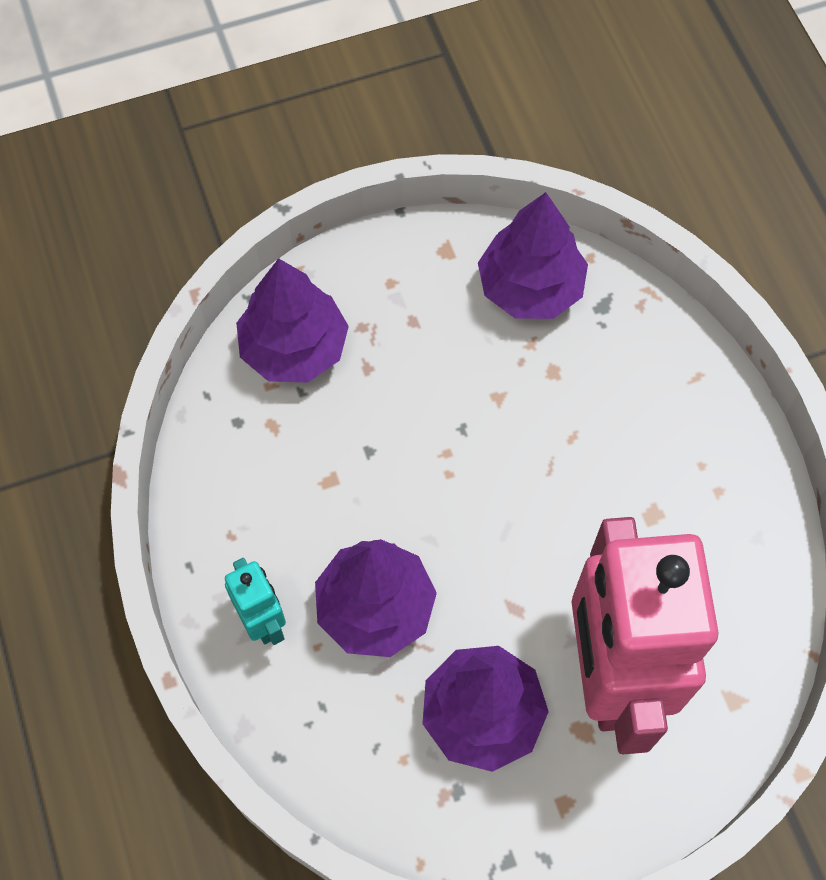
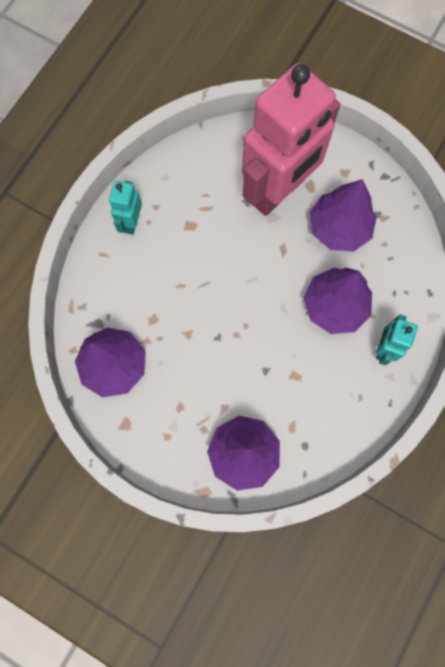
camera: 130 degrees left, 10 degrees up
none -> turquoise robot [109,181,142,235]

